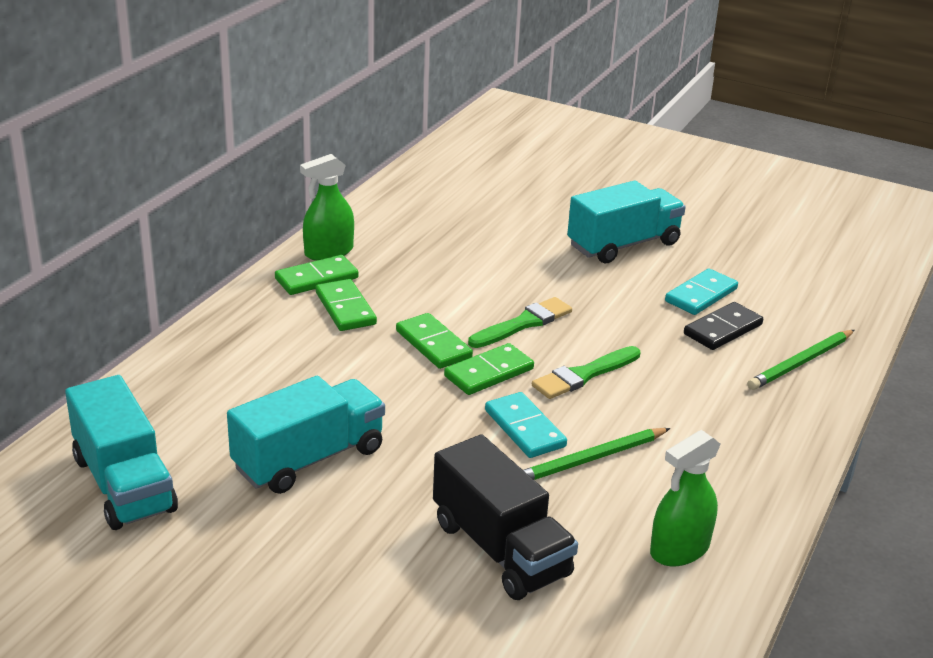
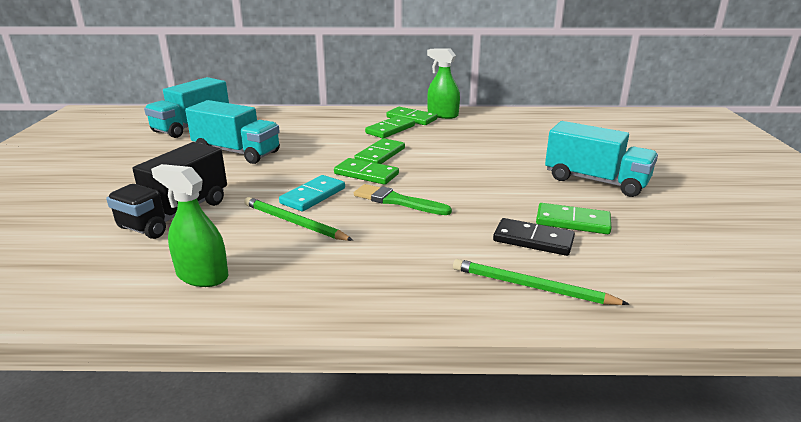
camera: 65 degrees right, 5 degrees down
green brush [468,297,572,348] -> none
turquoise domino [665,269,738,315] -> green domino [536,203,611,234]

